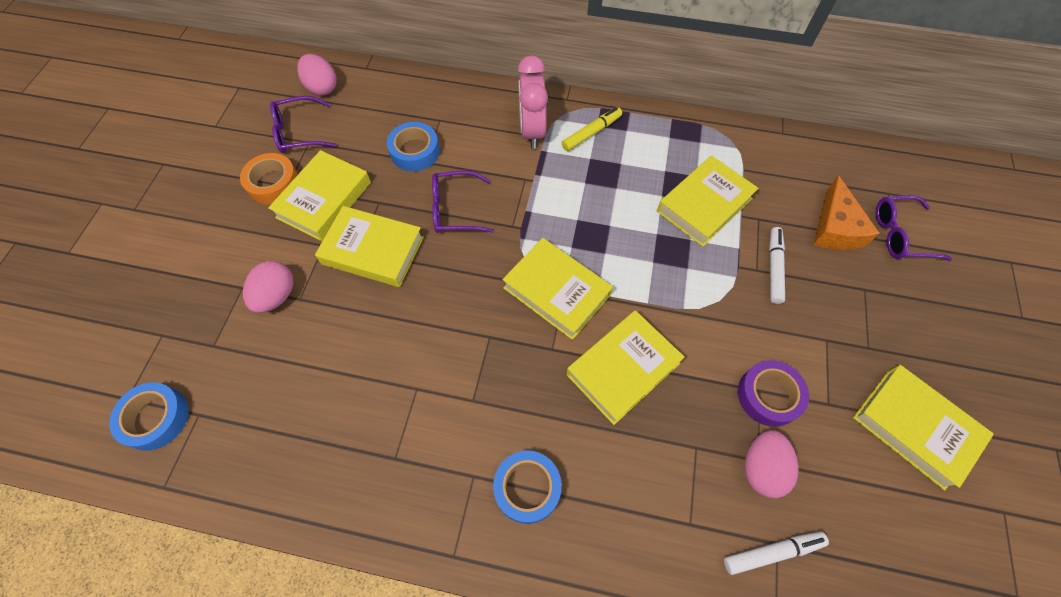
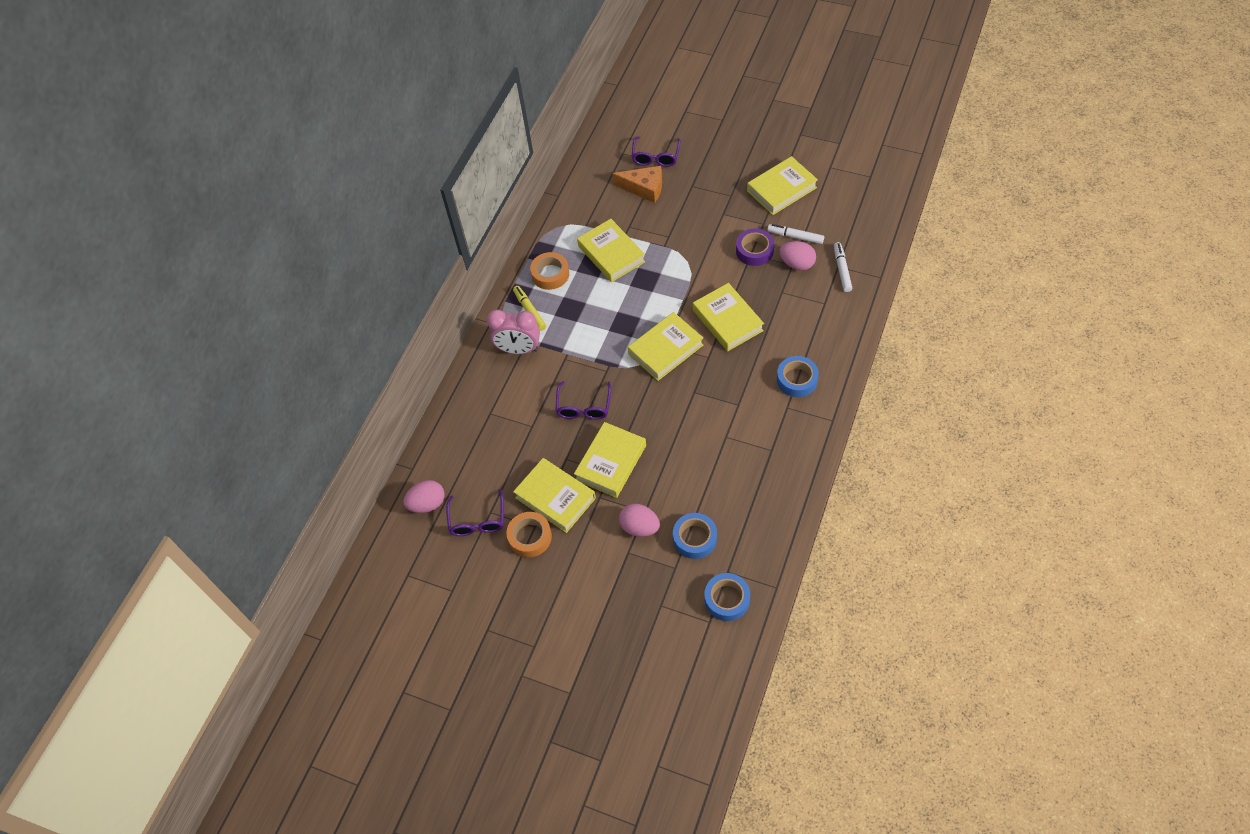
camera: 75 degrees left, 5 degrees down
blue tape [387,122,440,171] -> blue tape moved to [673,513,717,559]
white marker [769,227,785,304] -> white marker moved to [767,224,824,244]
none -> orange tape [530,252,569,290]

